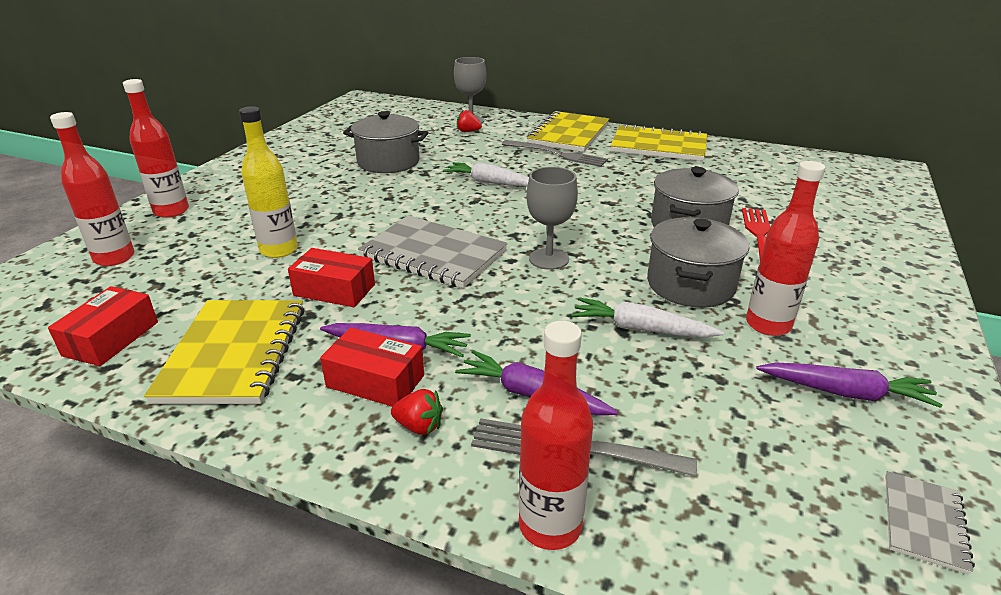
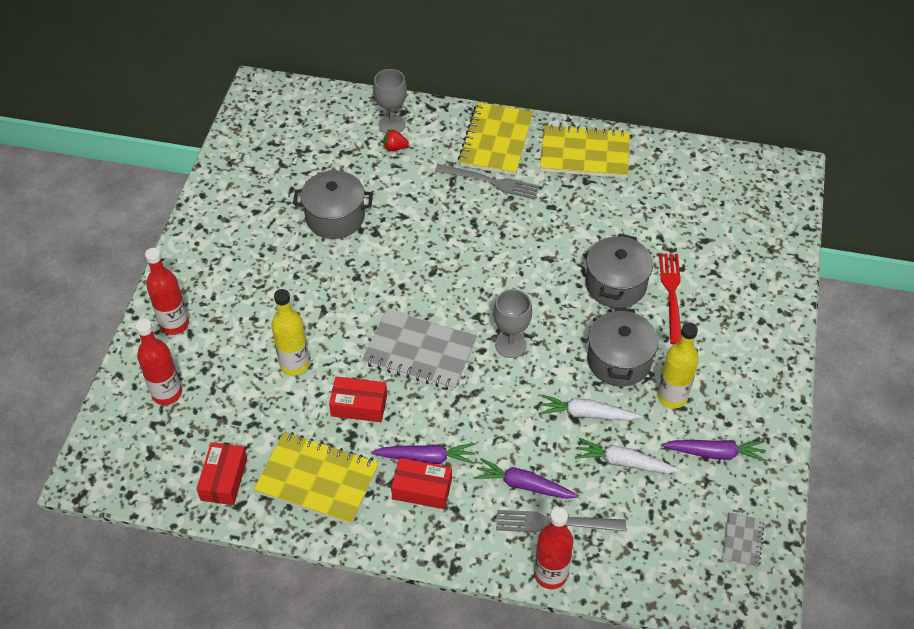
camera: 10 degrees left, 20 degrees up
yellow notebook [144,300,304,404] -> yellow notebook turned 60 degrees counterclockwise [254,432,379,525]
red strawberry [391,389,443,435] -> none
white carrot [443,162,529,187] -> white carrot moved to [575,438,680,474]
red bottle [746,161,825,336] -> yellow bottle [657,322,699,409]

